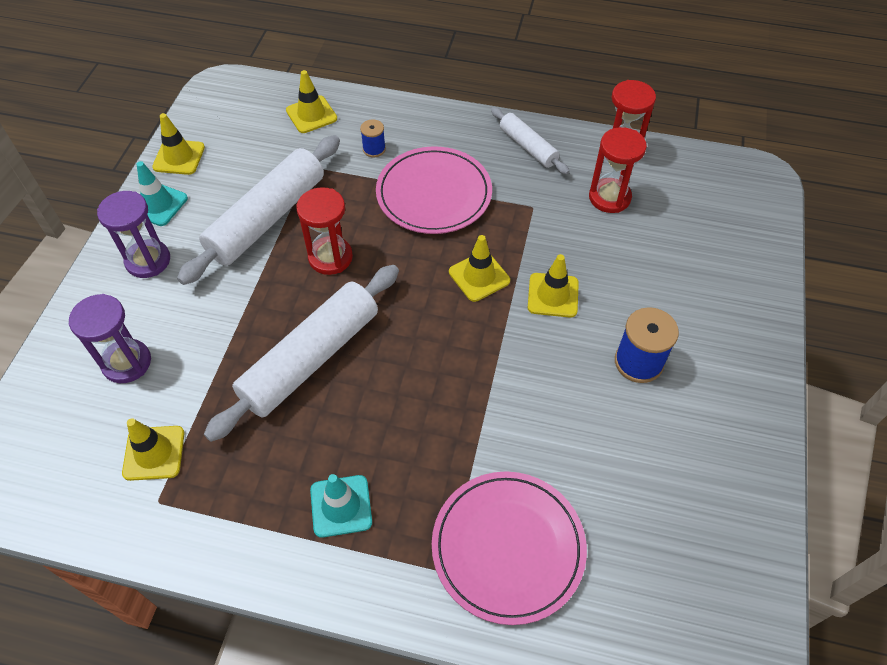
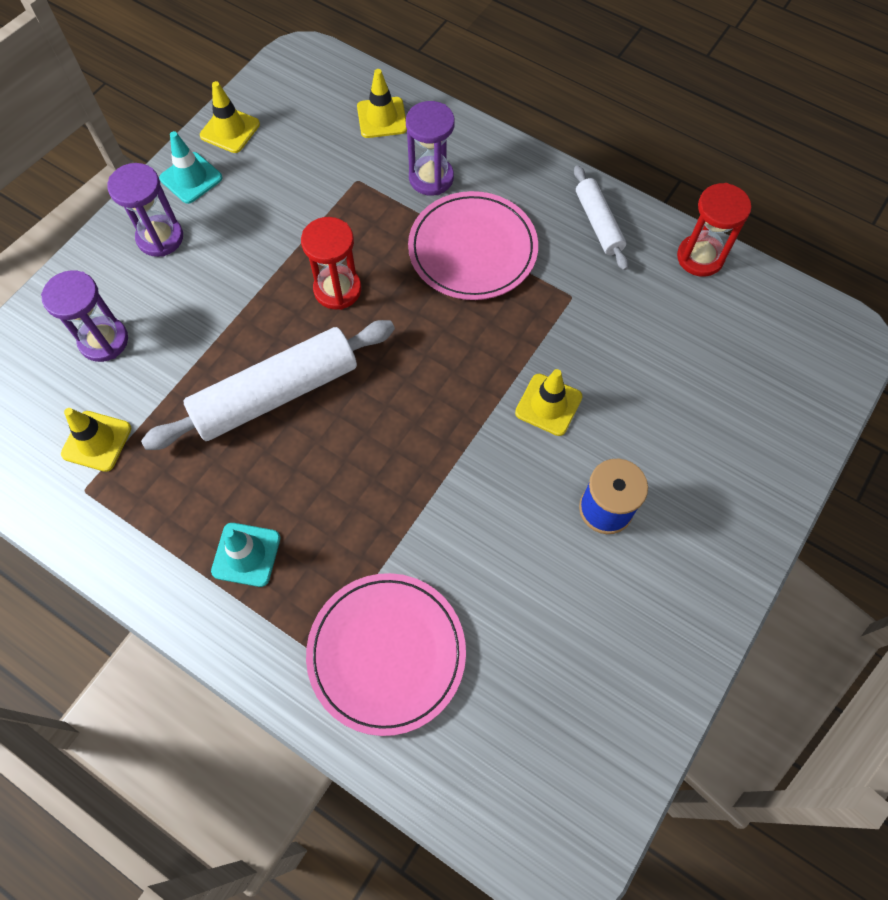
camera: 20 degrees right, 10 degrees up
white rolling pin [177,135,340,285] -> none
blue spool [360,119,386,157] -> purple hourglass [406,101,455,196]
yellow traffic cone [449,235,510,302] -> none
red hourglass [589,127,647,213] -> none

